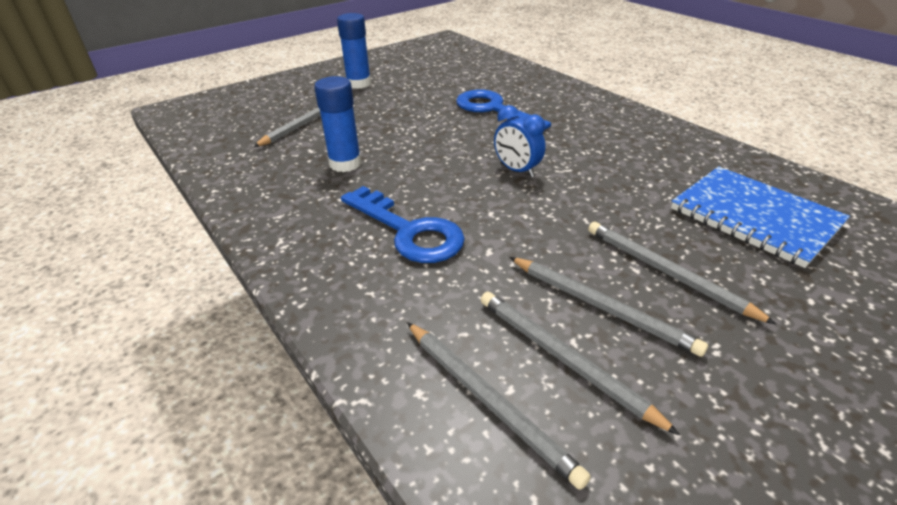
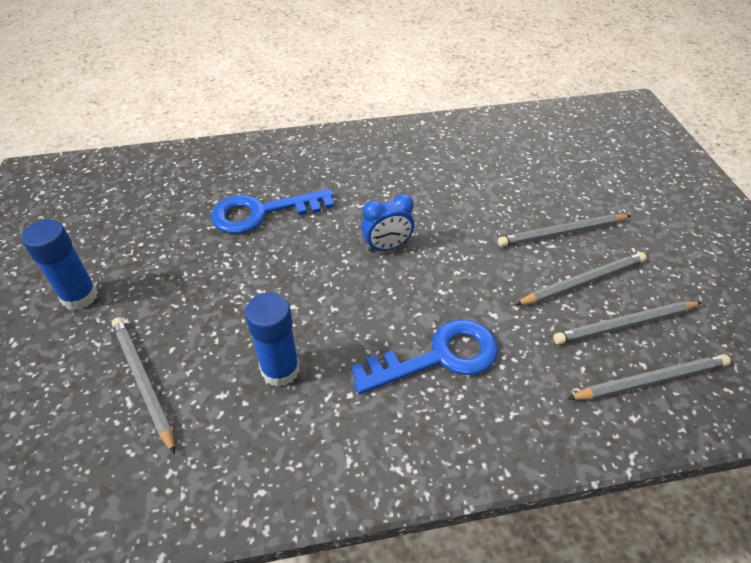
camera: 65 degrees left, 10 degrees up
blue notebook [671,166,850,268] -> none

